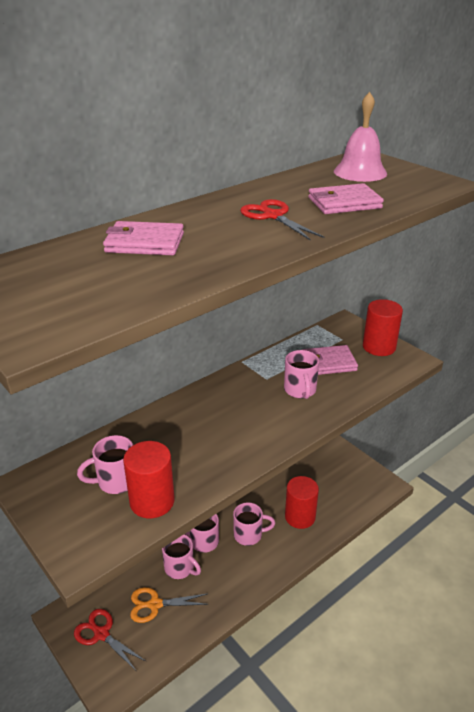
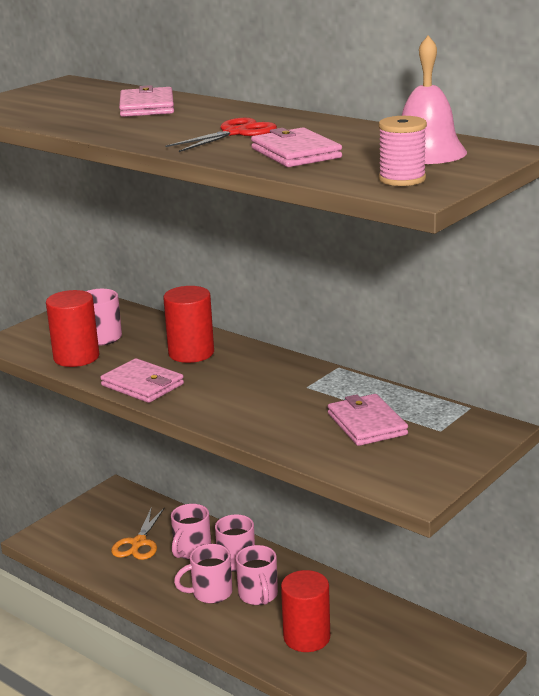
camera: 80 degrees right, 10 degrees down
red scissors [74,609,147,671] -> none
orange scissors [130,587,209,623] -> orange scissors turned 150 degrees counterclockwise [111,507,165,560]
pink mug [284,350,319,399] -> pink mug moved to [174,544,232,604]
red cylinder [363,299,403,356] -> red cylinder moved to [163,286,214,363]
none -> pink wallet [100,358,184,403]
none -> pink spool [379,116,427,186]

